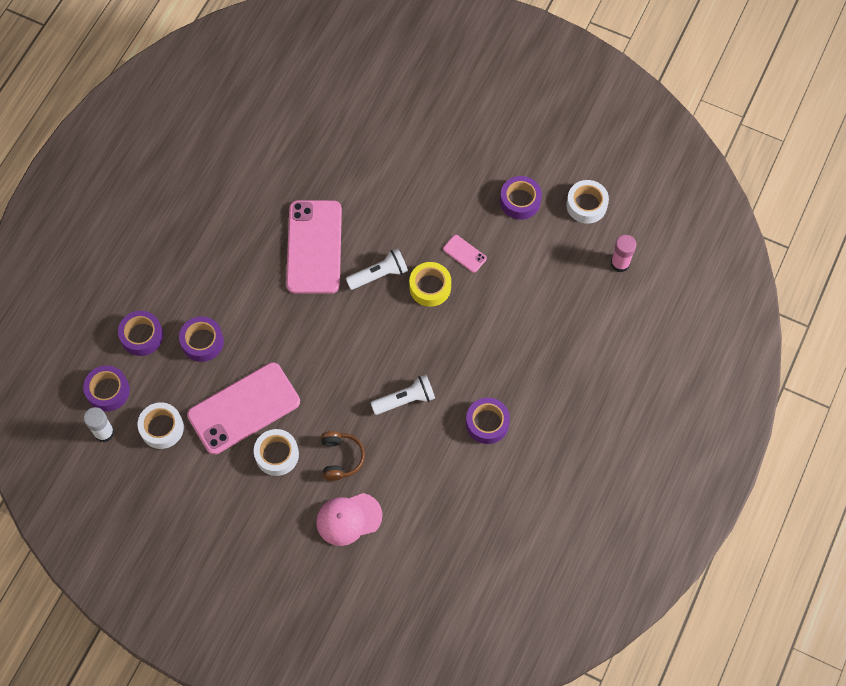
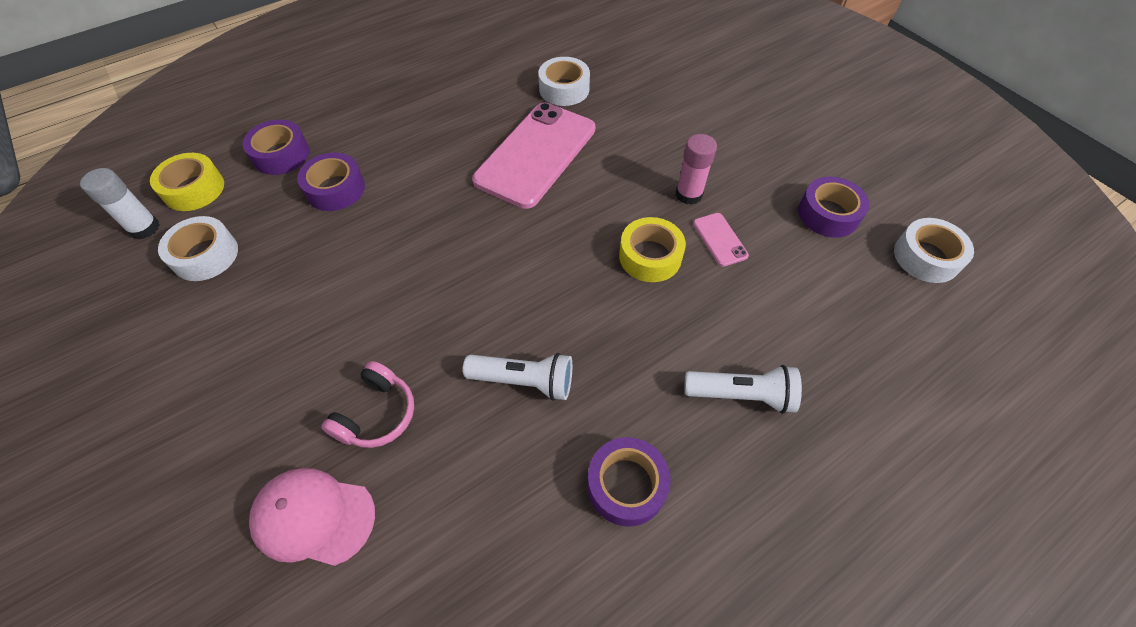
camera: 30 degrees right, 10 degrees down
purple tape [83,365,130,411] -> yellow tape [150,153,224,211]
pink phone [187,362,300,455] -> none
white tape [254,429,299,476] -> white tape moved to [538,57,590,106]
brown headphones [321,431,365,481] -> pink headphones [321,361,414,448]
white flashlight [346,248,408,290] -> white flashlight moved to [685,365,802,414]
pink glue stick [611,235,636,272] -> pink glue stick moved to [675,134,717,205]

